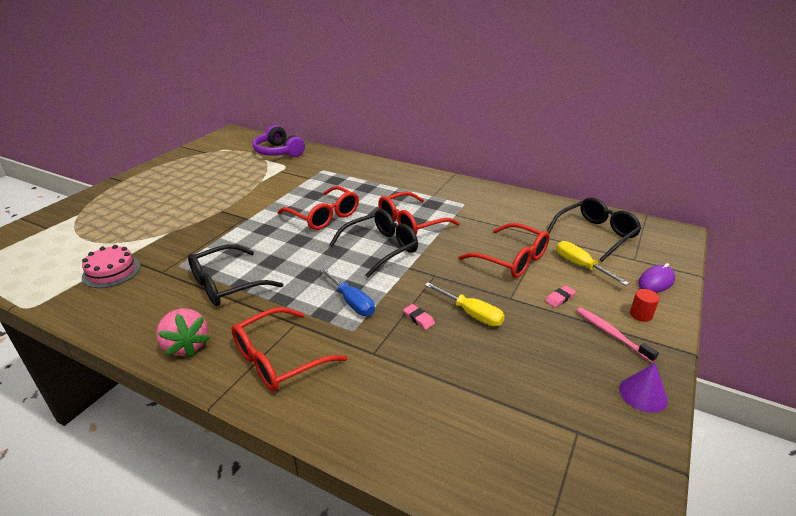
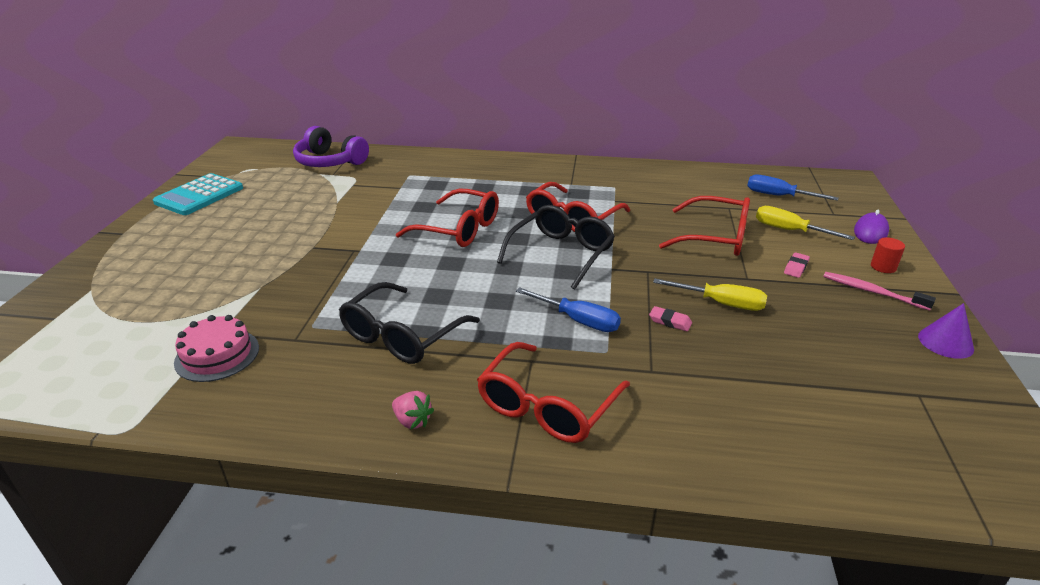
camera: 20 degrees left, 0 degrees up
pink strawberry [156,308,210,357] -> pink strawberry [392,391,434,430], size x0.57
black glasses [547,197,642,262] -> blue screwdriver [747,175,838,201]
none -> turquoise calculator [153,173,243,215]

